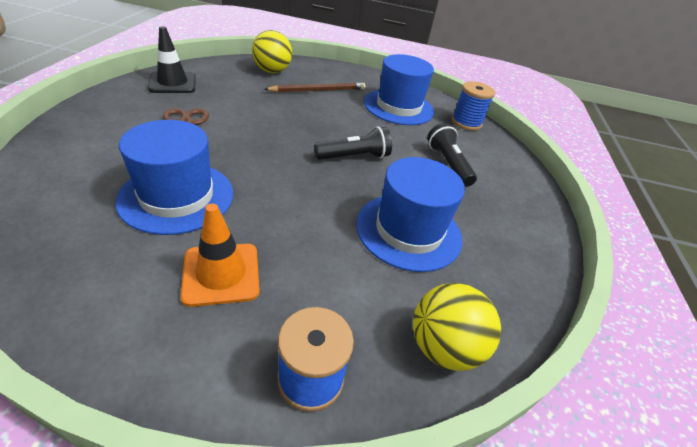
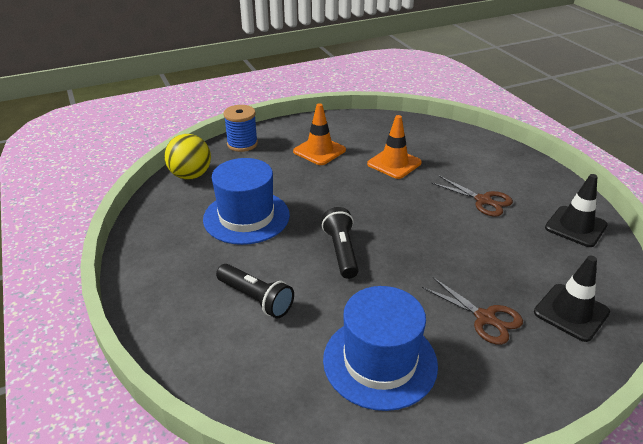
camera: 150 degrees right, 5 degrees down
blue hat [115,120,233,235] -> orange traffic cone [367,115,422,179]
yellow ball [252,30,292,73] -> black traffic cone [534,256,610,342]
brown pencil [264,83,365,92] -> brown scissors [422,277,523,345]
black flashlight [314,127,392,160] -> black flashlight turned 135 degrees clockwise [322,207,359,279]
blue spool [452,81,495,131] -> none

